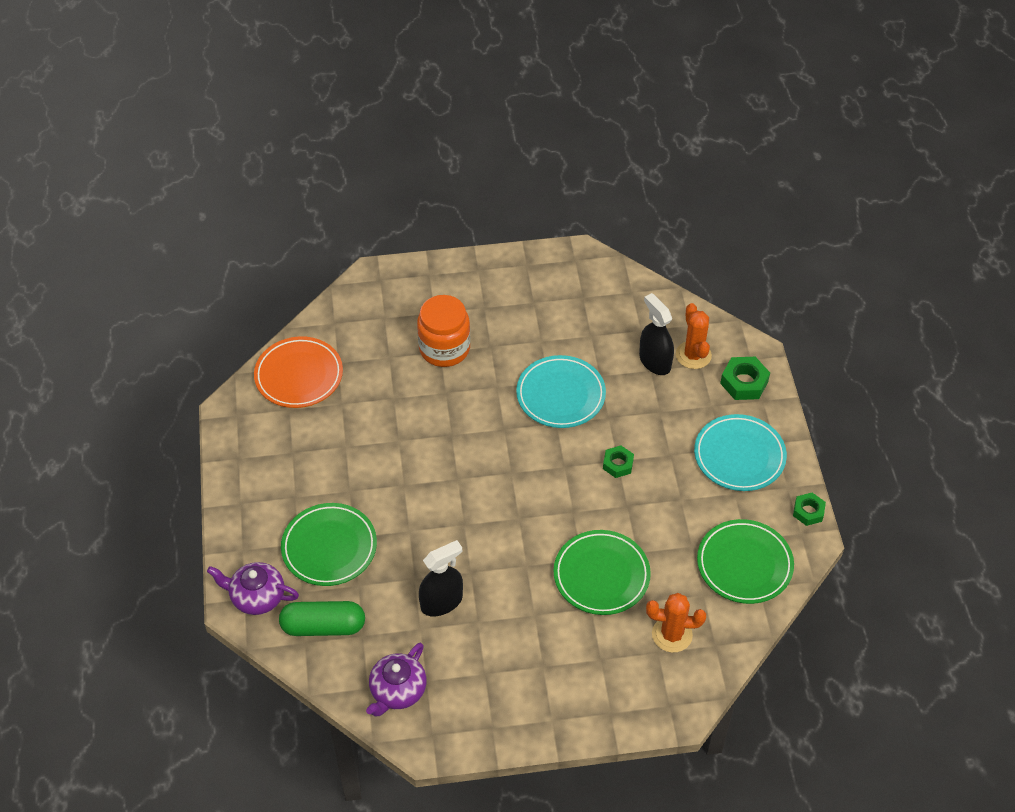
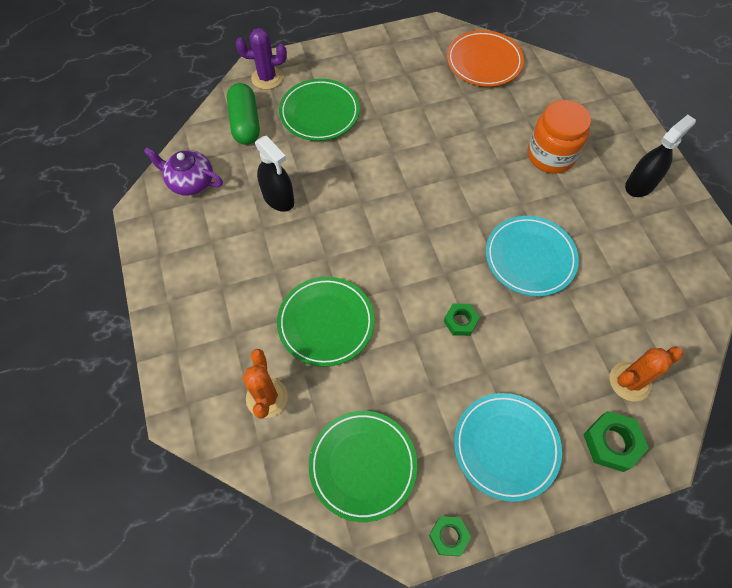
camera: 80 degrees right, 10 degrees up
purple teapot [207,562,299,615] -> purple cactus [236,28,287,90]
black spray bottle [639,293,674,375] -> black spray bottle moved to [625,115,696,197]

